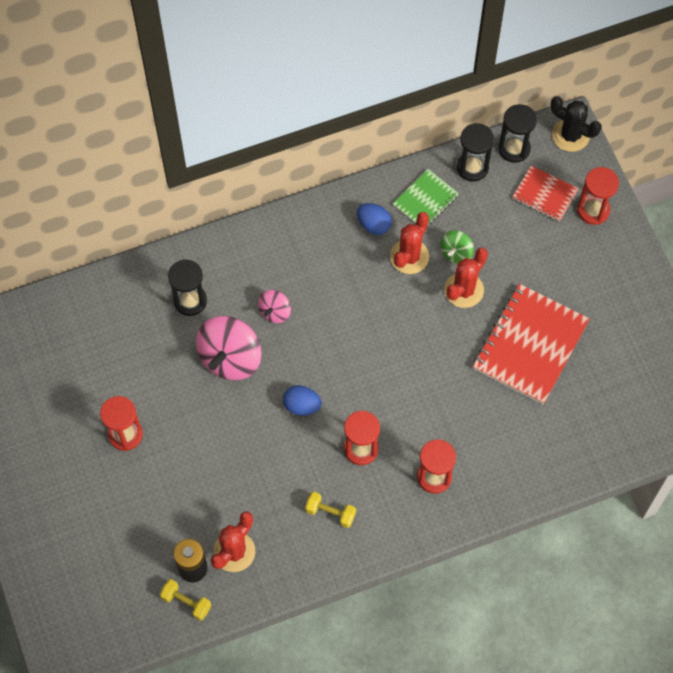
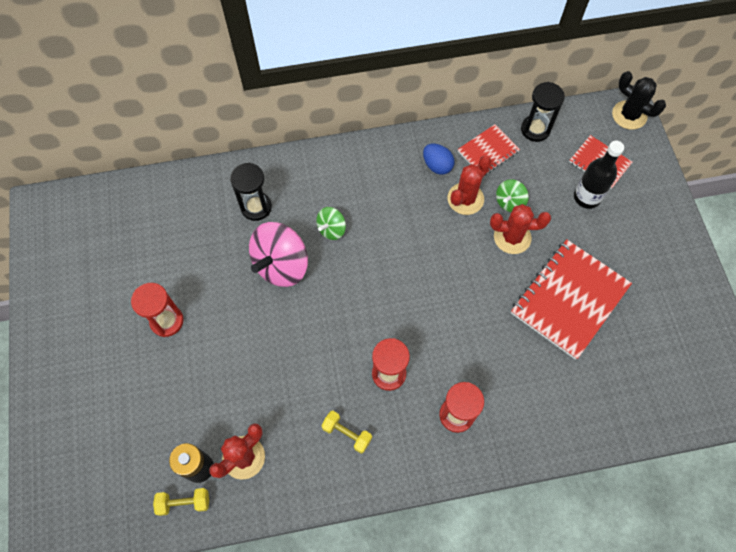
camera: 10 degrees right, 0 degrees up
yellow dumbbell [160,579,211,621] -> yellow dumbbell turned 45 degrees counterclockwise [153,488,209,516]
pink spinning top [258,290,291,323] -> green spinning top [316,207,346,240]
blue egg [283,385,322,416] -> none
green notebook [393,169,459,227] -> red notebook [458,124,520,176]
red cactus [445,248,488,308] -> red cactus turned 45 degrees clockwise [490,204,551,254]
black hourglass [498,104,537,163] -> none
red hourglass [577,167,619,225] -> none
none -> black bottle [574,141,624,209]

